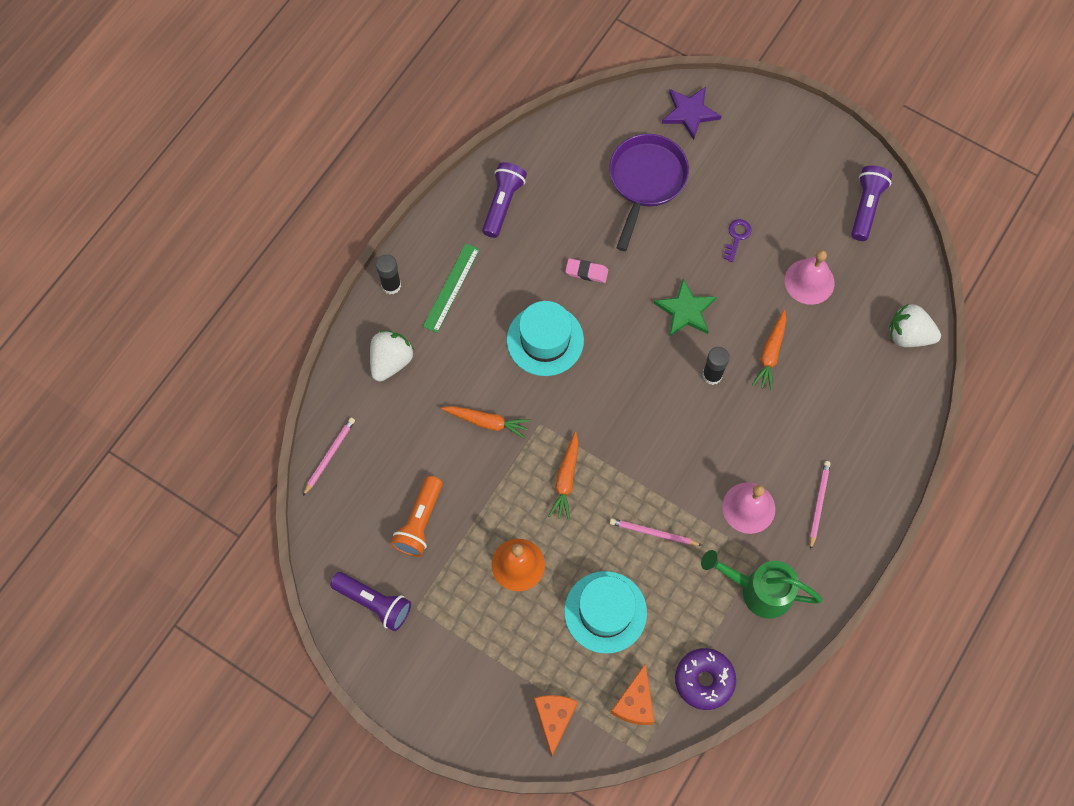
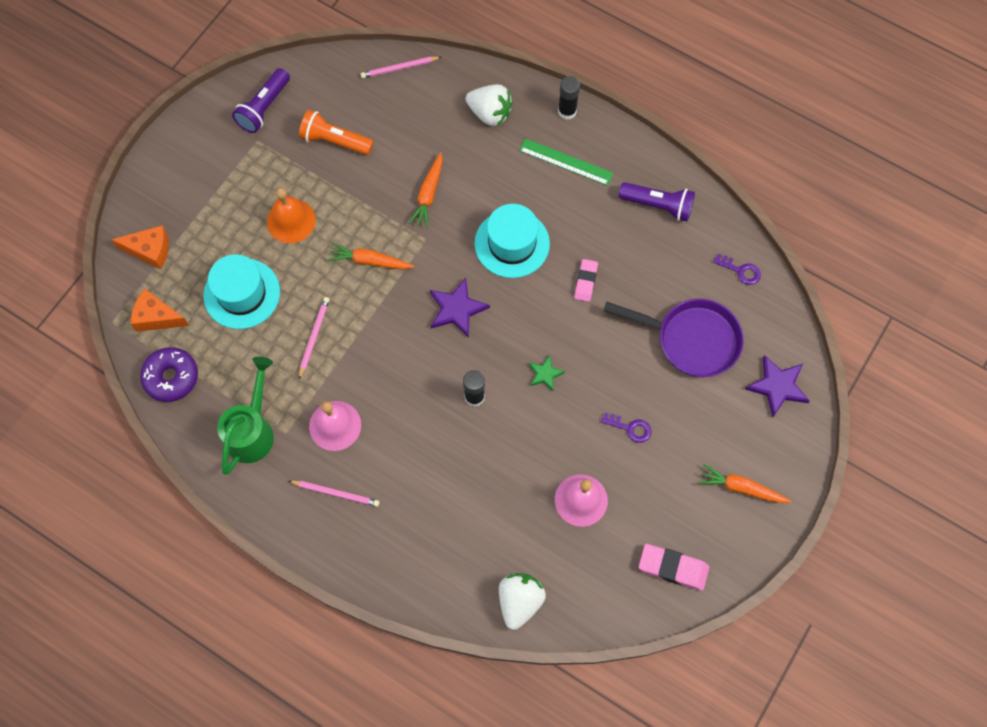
camera: 90 degrees right, 0 degrees up
pink pencil [303,418,355,496] -> pink pencil turned 135 degrees clockwise [361,56,441,78]
green star [654,279,716,337] -> green star [529,356,565,391], size x0.59
orange carrot [752,310,786,391] -> orange carrot moved to [699,464,791,503]
purple flashlight [851,165,892,241] -> pink eraser [639,544,709,591]
none -> purple star [430,278,490,338]
none -> purple key [713,254,761,285]

